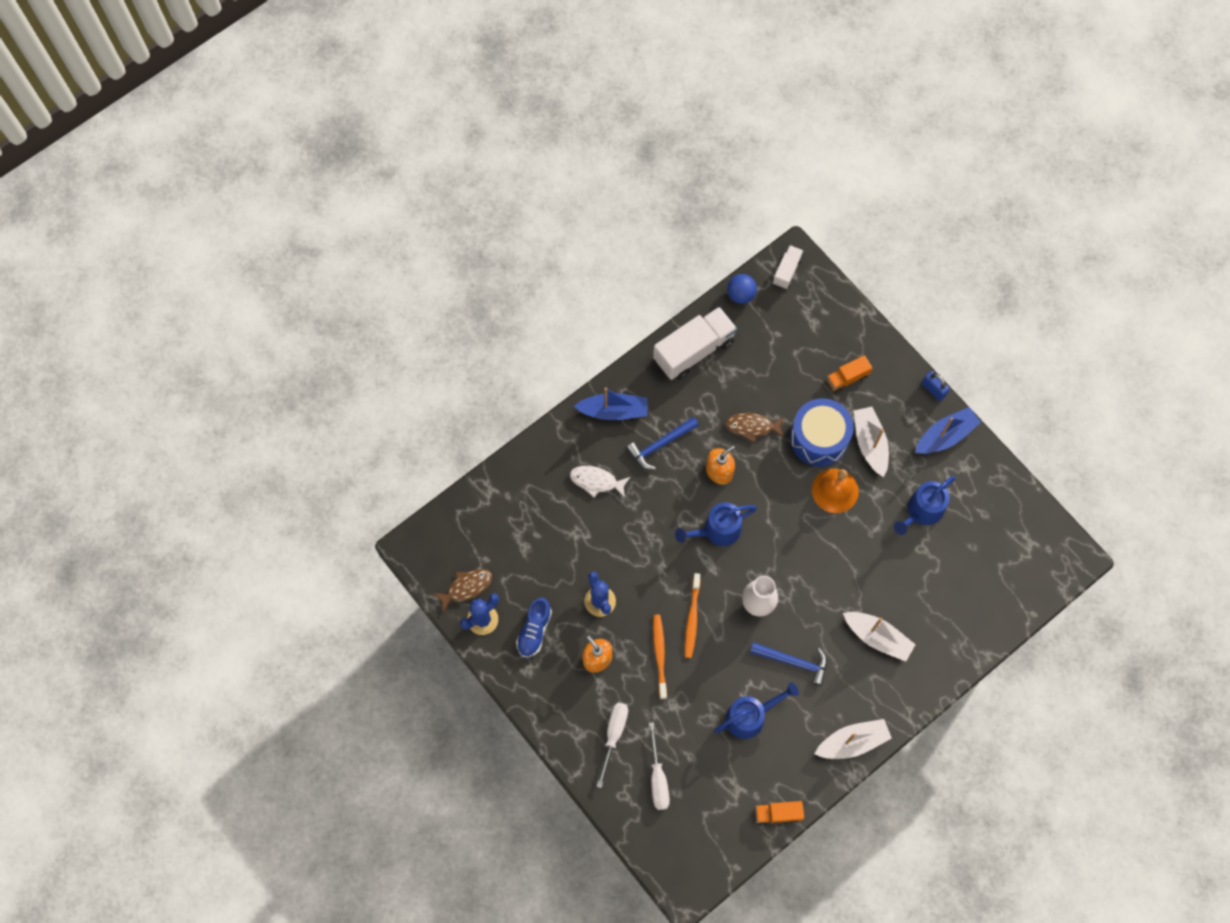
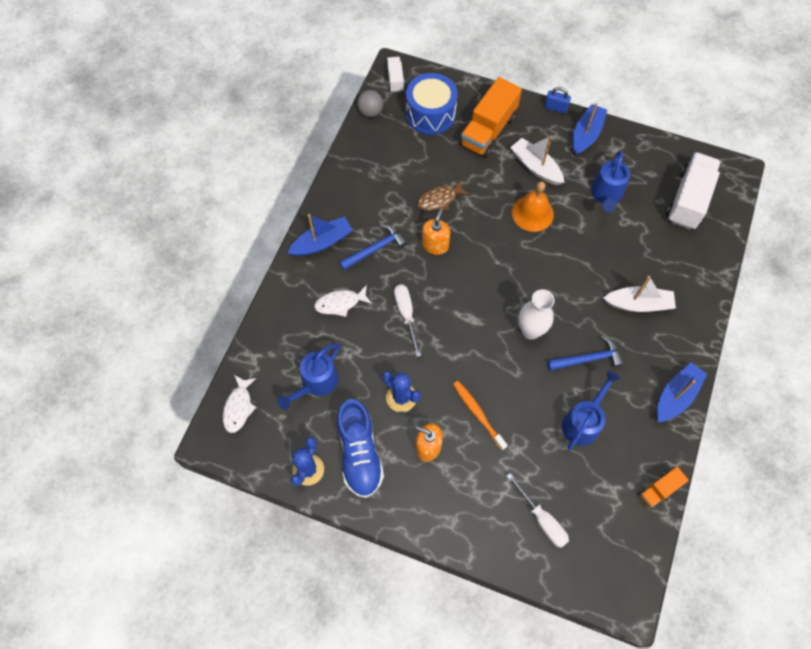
camera: 30 degrees left, 5 degrees down
brown fish [432,569,492,613] -> none
blue shoe [516,597,552,657] -> blue shoe [337,399,384,498], size x1.57
white screwdriver [596,702,628,788] -> white screwdriver moved to [394,284,421,357]
blue hammer [626,417,699,470] -> blue hammer turned 150 degrees counterclockwise [339,225,407,270]
white truck [653,307,737,380] -> white truck moved to [666,152,721,230]
blue watering can [675,502,757,546] -> blue watering can moved to [277,343,340,410]
orange toothbrush [685,573,701,658] -> none
blue ball [727,274,757,304] -> grey ball [357,90,383,117]
blue drum [790,398,854,467] -> blue drum moved to [406,73,458,135]
white boat [815,719,892,759] -> blue boat [656,362,707,422]
orange truck [827,355,872,393] -> orange truck [460,77,522,158], size x1.93
none -> white fish [223,375,256,433]

